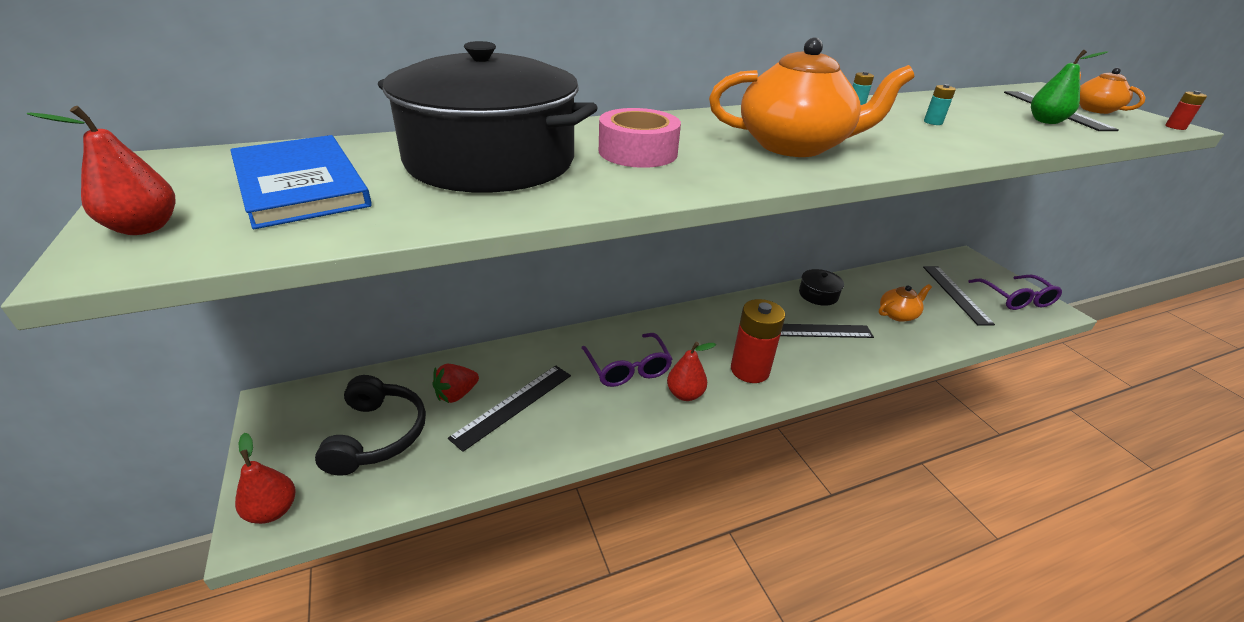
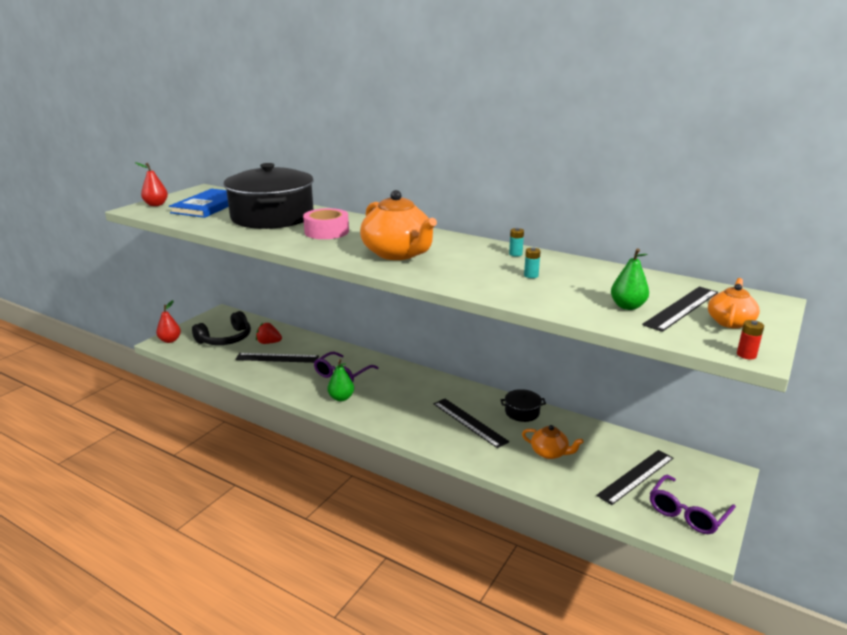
camera: 55 degrees right, 10 degrees down
red pear [667,342,716,401] -> green pear [327,359,354,402]
red battery [731,299,785,383] -> none

